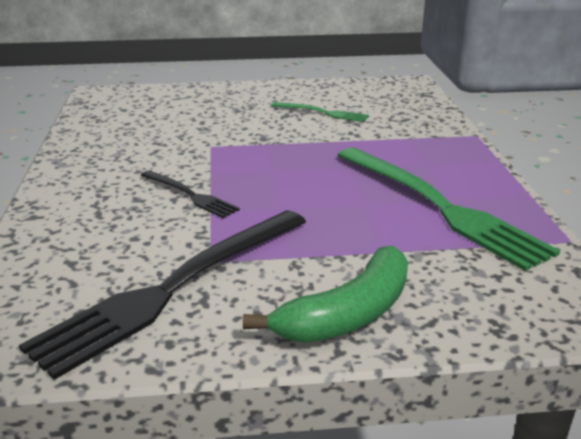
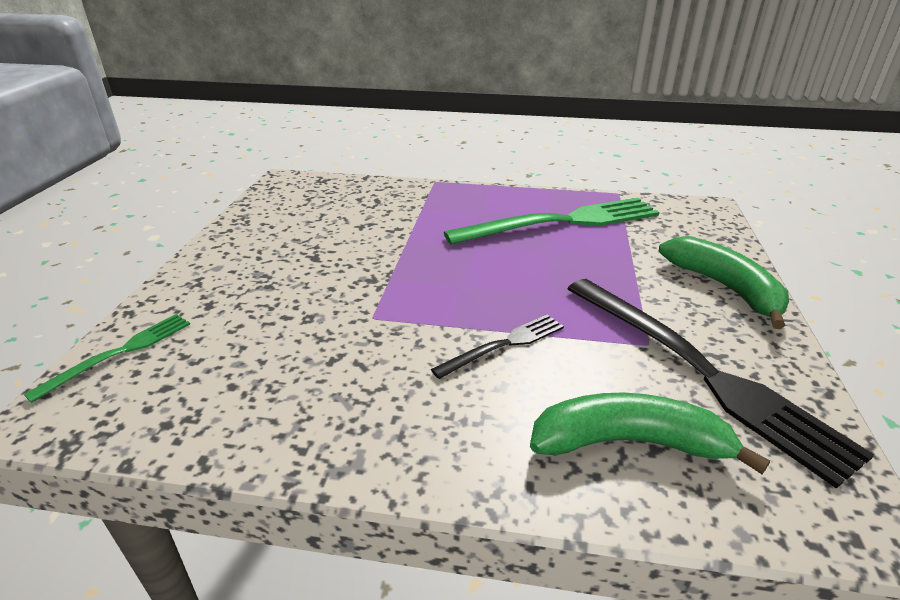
camera: 75 degrees left, 5 degrees up
green fork [271,102,369,122] -> green fork moved to [24,314,190,403]
none -> green banana [530,392,770,474]

